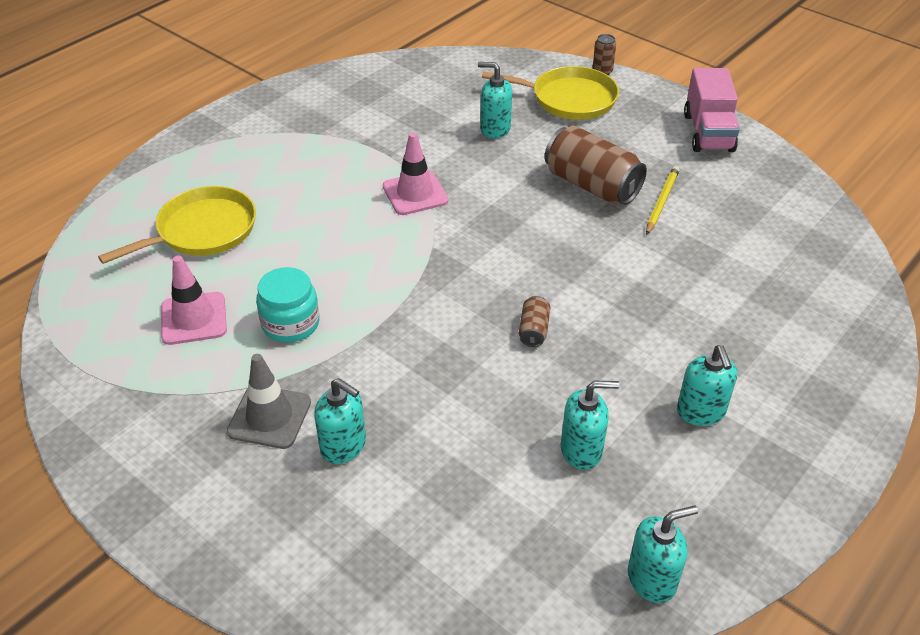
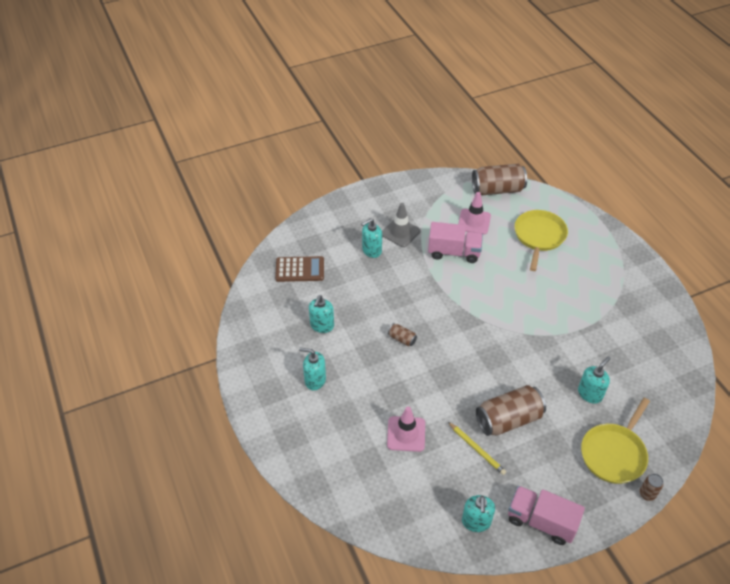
camera: 115 degrees right, 5 degrees up
yellow pan [98,186,256,264] -> yellow pan turned 150 degrees counterclockwise [514,210,568,271]
turquoise jar [256,267,319,343] -> pink truck [428,222,483,263]
pink traffic cone [383,132,449,215] -> pink traffic cone moved to [387,407,425,452]
turquoise soap dispenser [628,505,698,603] -> turquoise soap dispenser moved to [462,495,495,532]
none -> brown calculator [275,256,324,282]
none -> brown can [472,164,527,195]

